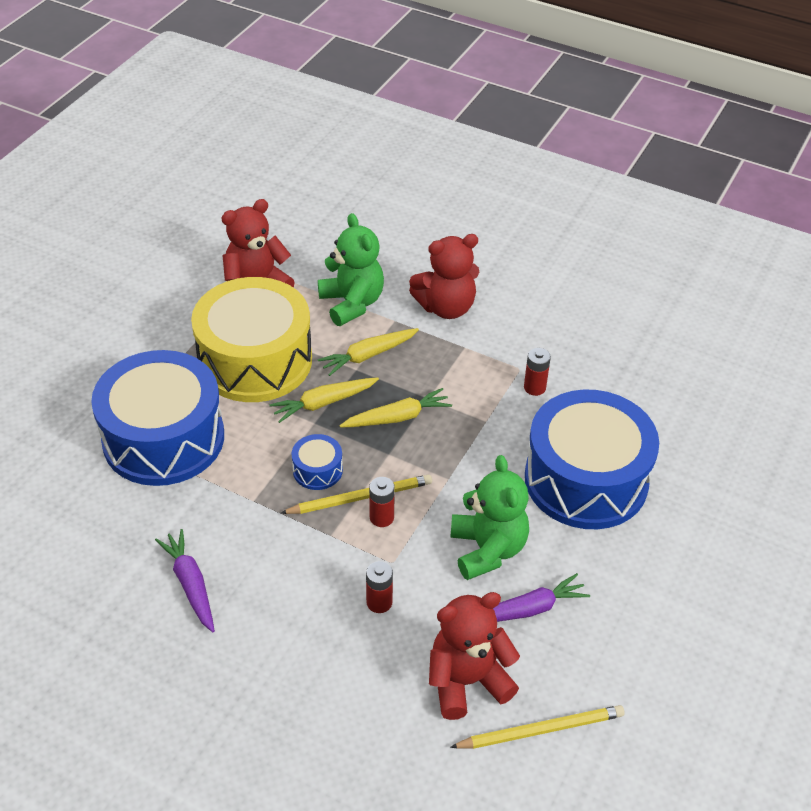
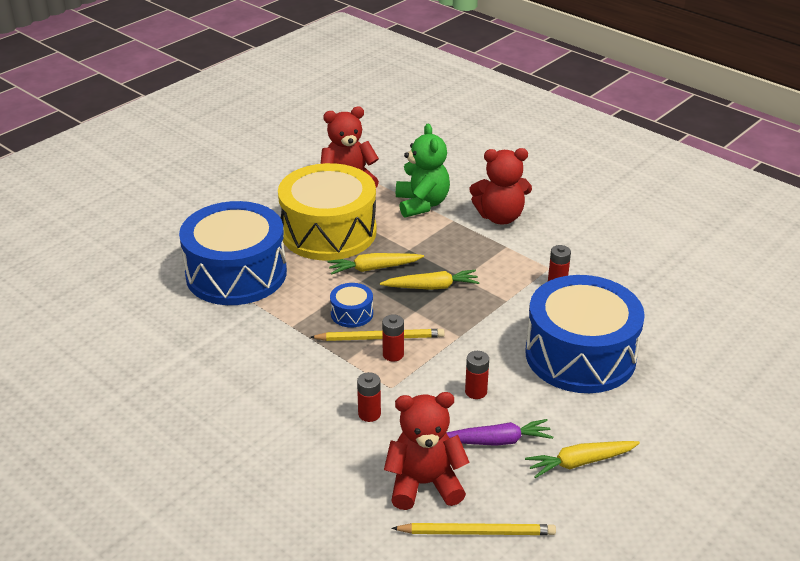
camera: 15 degrees right, 10 degrees down
purple carrot [155,529,215,632] -> none
yellow carrot [317,328,419,376] -> yellow carrot moved to [525,441,640,478]
green teddy bear [450,455,529,580] -> red battery [465,351,489,399]

